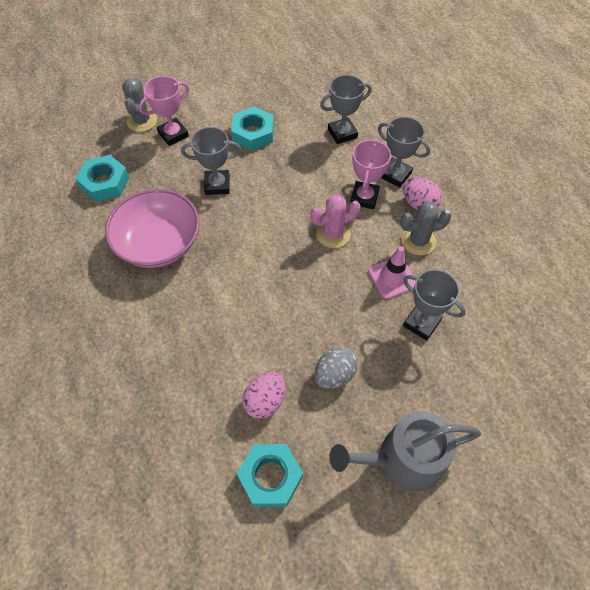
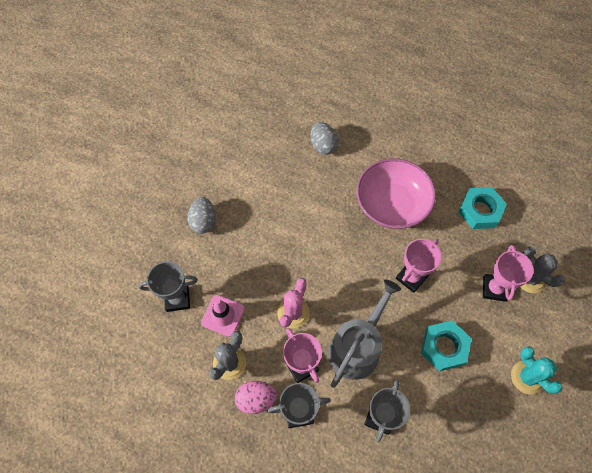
camera: 135 degrees right, 5 degrees up
grey trophy [181,127,242,195] -> pink trophy [396,239,442,293]
turquoise nut [237,444,303,507] -> none
pink egg [242,372,286,419] -> none
grey watering can [329,411,481,491] -> grey watering can moved to [328,280,401,388]
none -> grey egg [311,122,338,155]
none -> turquoise cactus [511,347,562,394]

